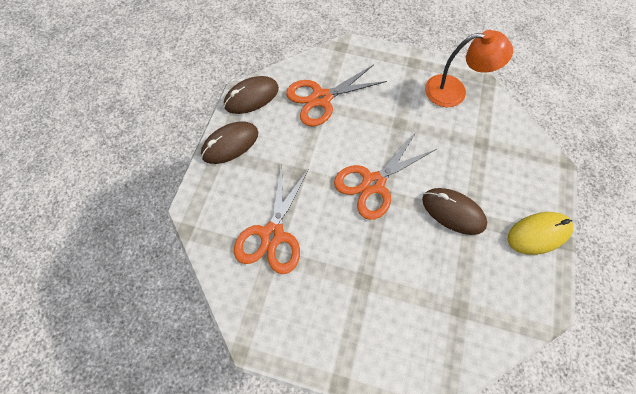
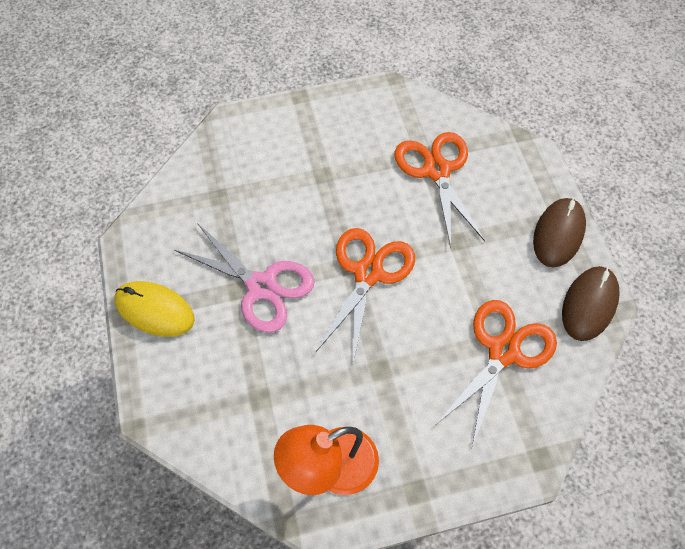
camera: 150 degrees right, 5 degrees down
brown mouse [422,188,487,235] -> pink scissors [174,223,315,333]
yellow mouse [508,212,573,255] -> yellow mouse turned 75 degrees clockwise [114,281,195,337]

